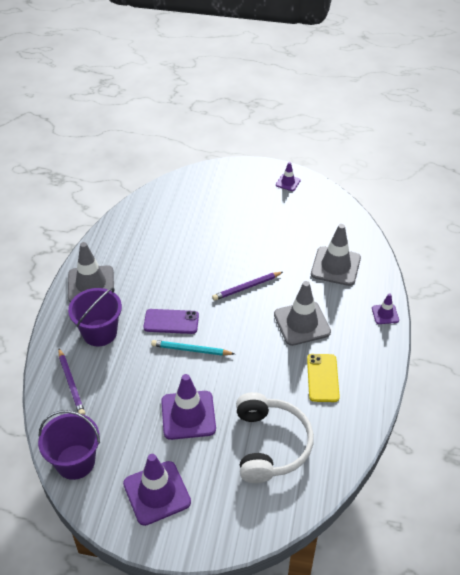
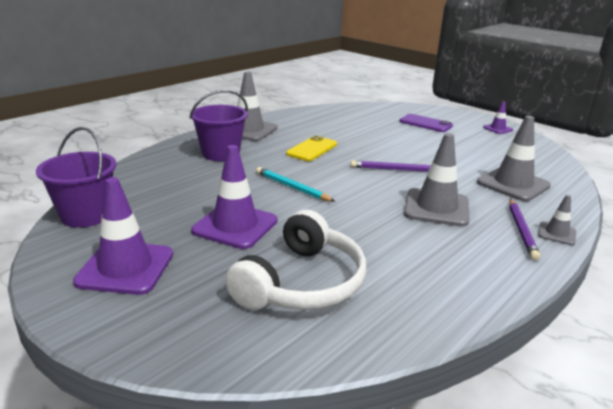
camera: 30 degrees right, 20 degrees down
purple pencil [59,348,85,415] -> purple pencil moved to [509,199,540,260]
purple phone [143,309,199,334] -> purple phone moved to [400,114,453,132]
yellow phone [307,354,340,402] -> yellow phone moved to [286,135,337,161]
purple traffic cone [372,293,399,324] -> grey traffic cone [538,195,576,245]

